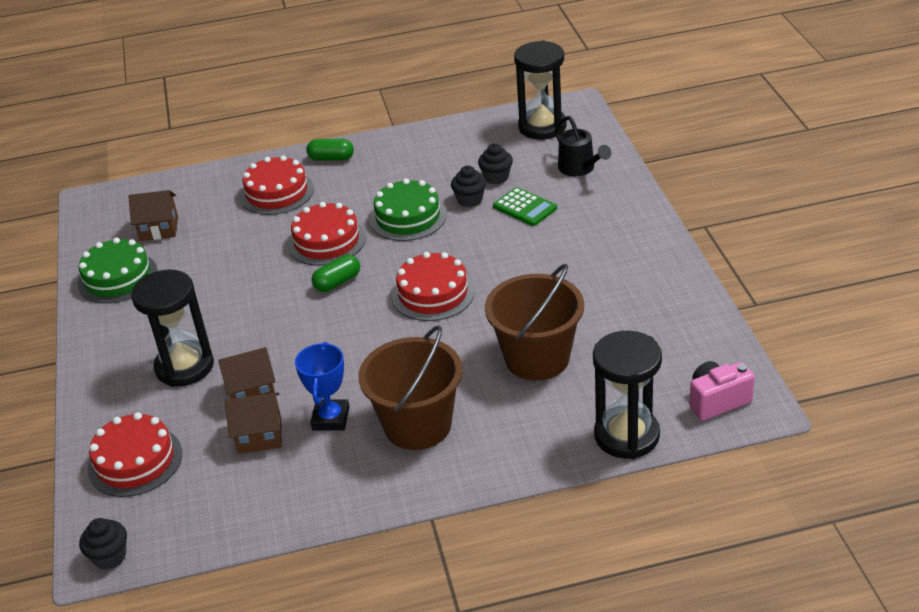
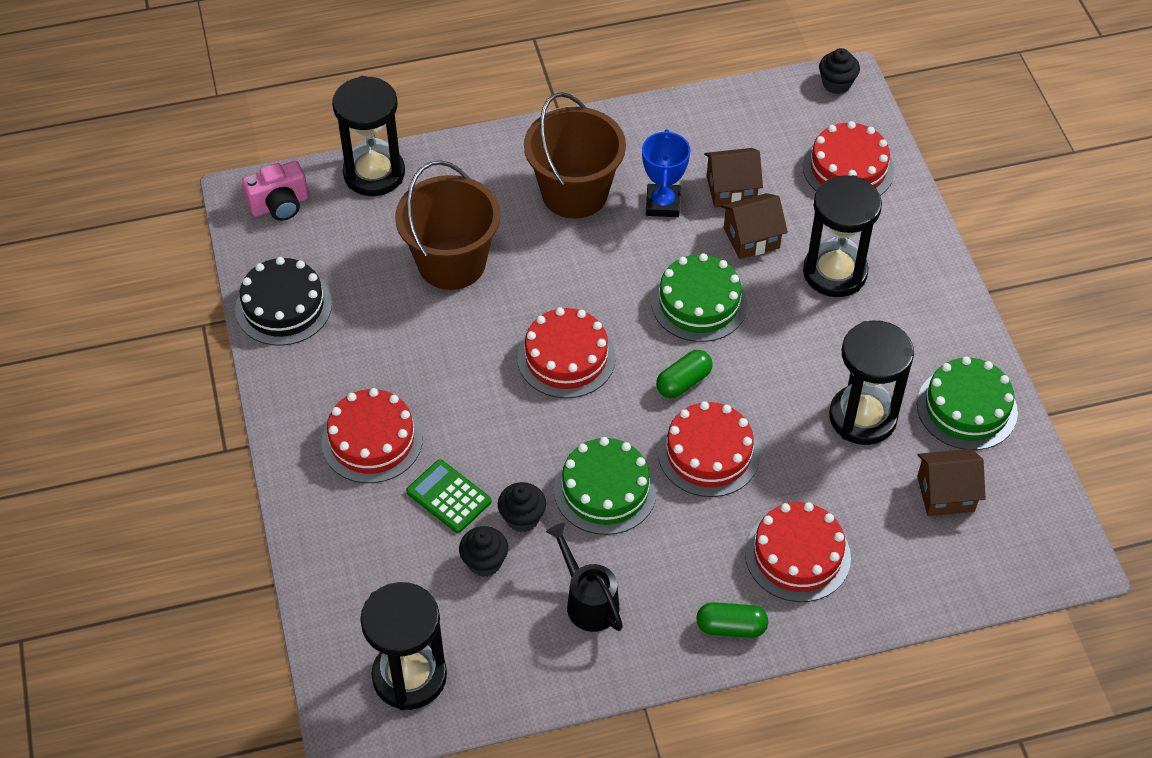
camera: 175 degrees right, 15 degrees up
black watering can [555,116,611,176] -> black watering can moved to [546,523,623,632]
none -> black cake [235,257,332,346]
none -> red cake [321,388,423,483]
none -> green cake [651,253,748,342]
none -> black hourglass [829,321,914,445]

